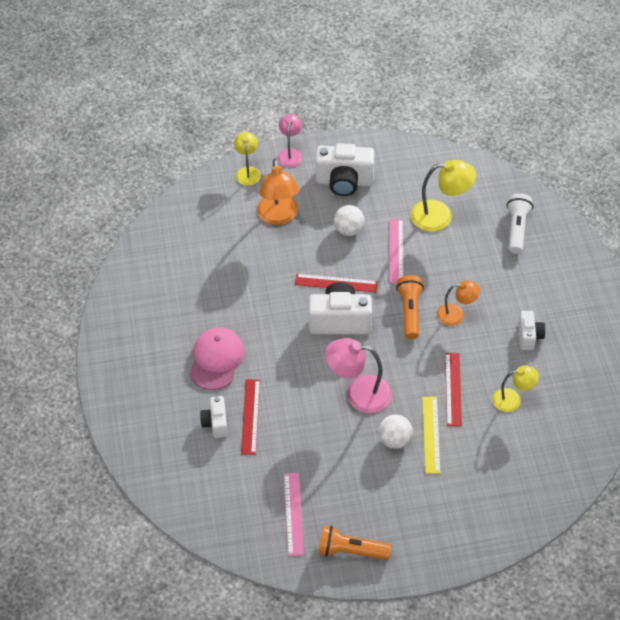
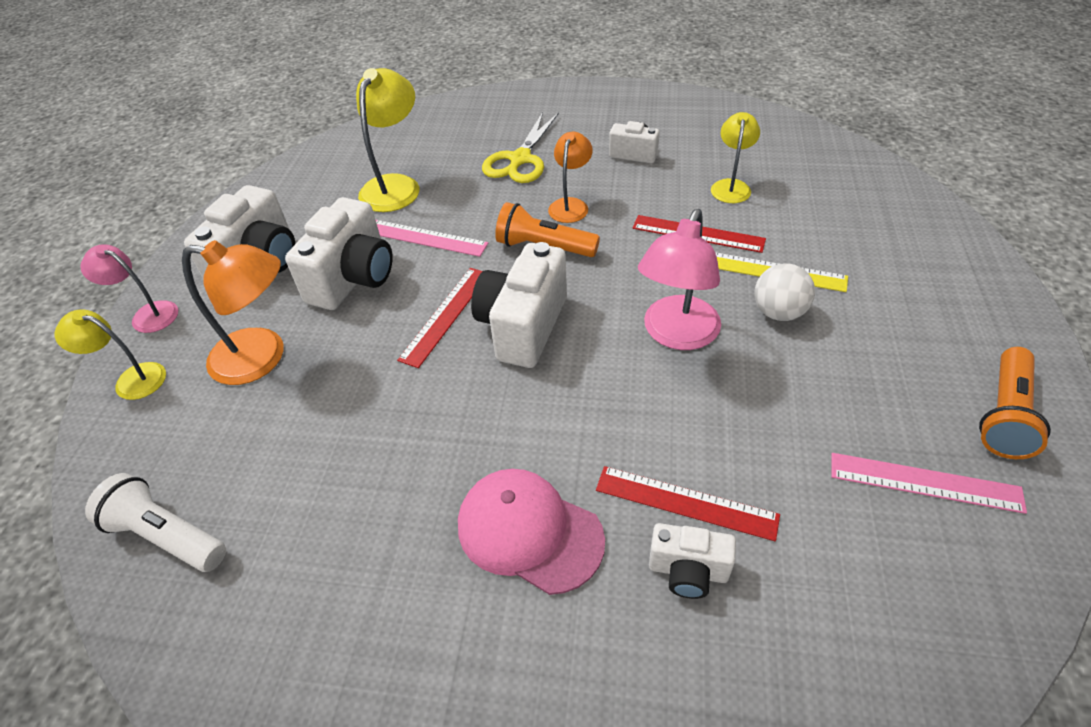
camera: 70 degrees left, 5 degrees down
white ball [334,205,365,236] -> white camera [285,197,393,310]
white flashlight [507,193,533,254] -> white flashlight moved to [85,473,226,572]
none -> yellow scissors [482,112,559,183]

